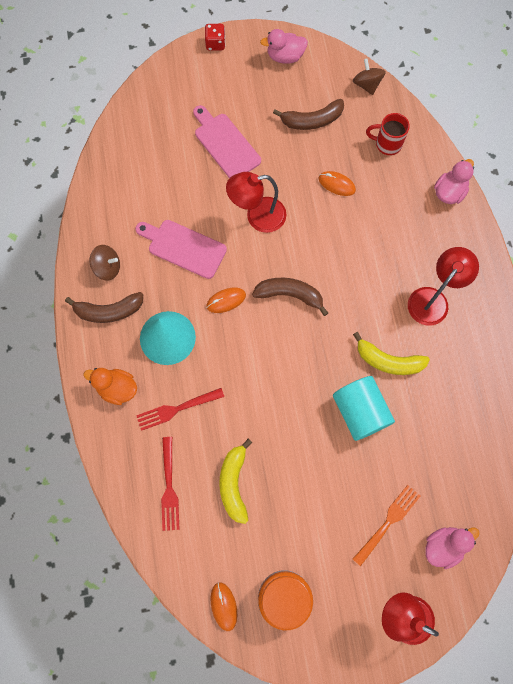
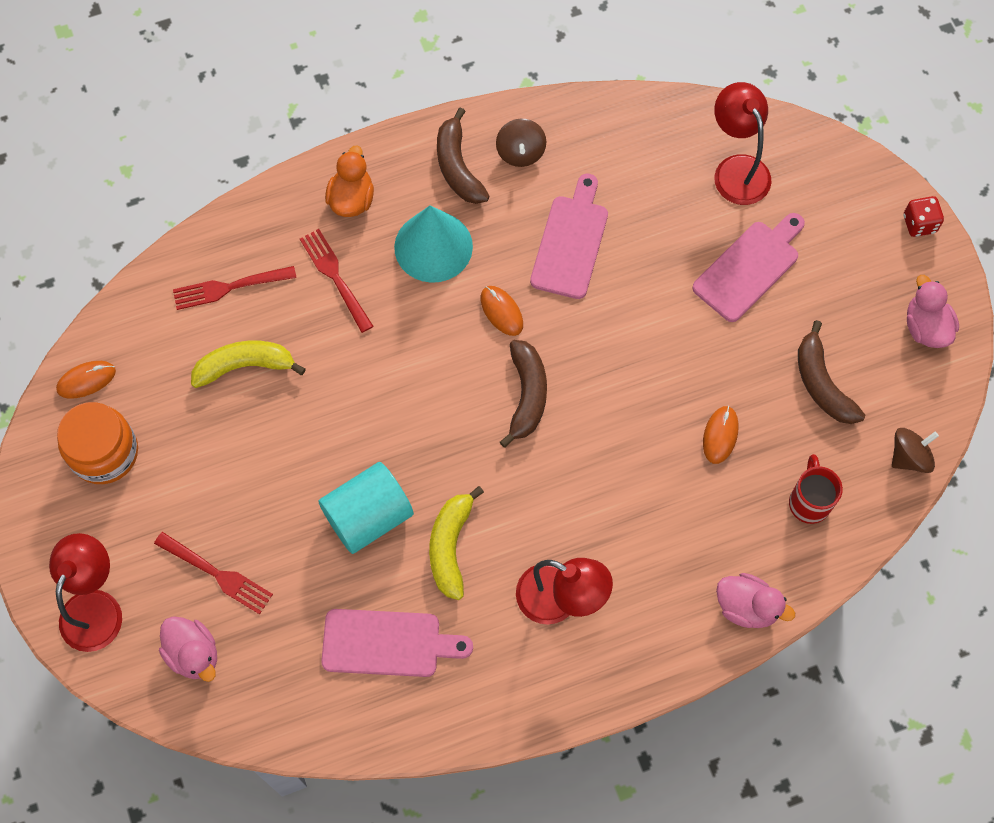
camera: 80 degrees right, 5 degrees down
red lamp [226,172,286,233] -> red lamp moved to [714,82,771,205]
orange fork [353,485,420,566] -> red fork [154,532,273,614]
none -> pink cutting board [321,609,473,677]

